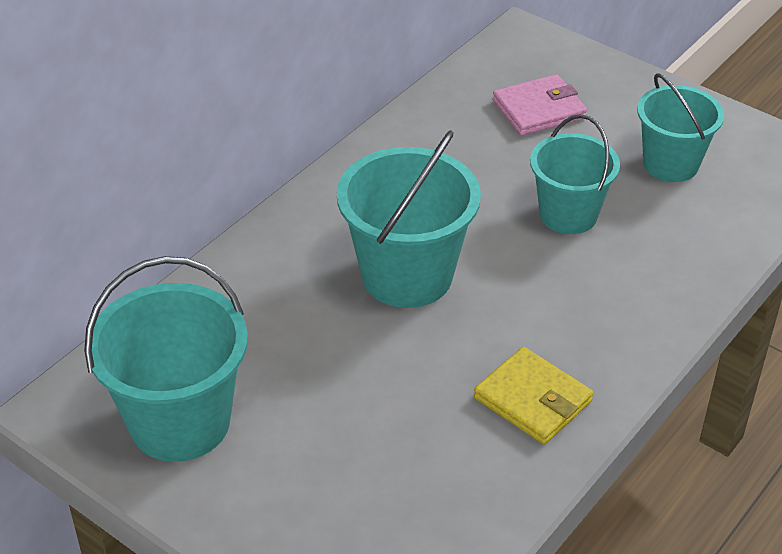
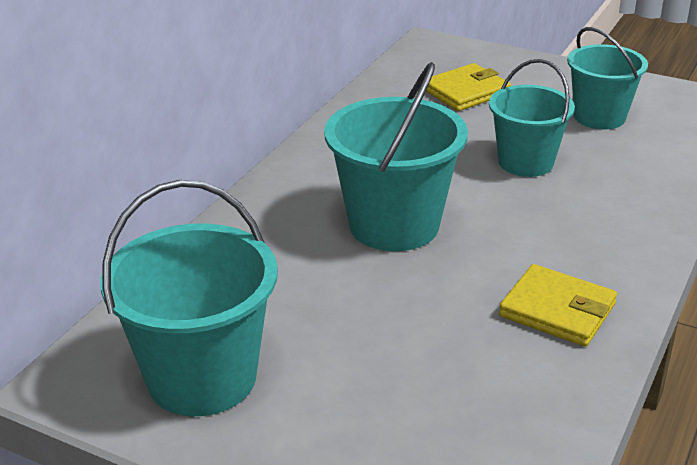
camera: 10 degrees left, 10 degrees down
pink wallet [493,74,587,136] -> yellow wallet [426,63,511,111]

